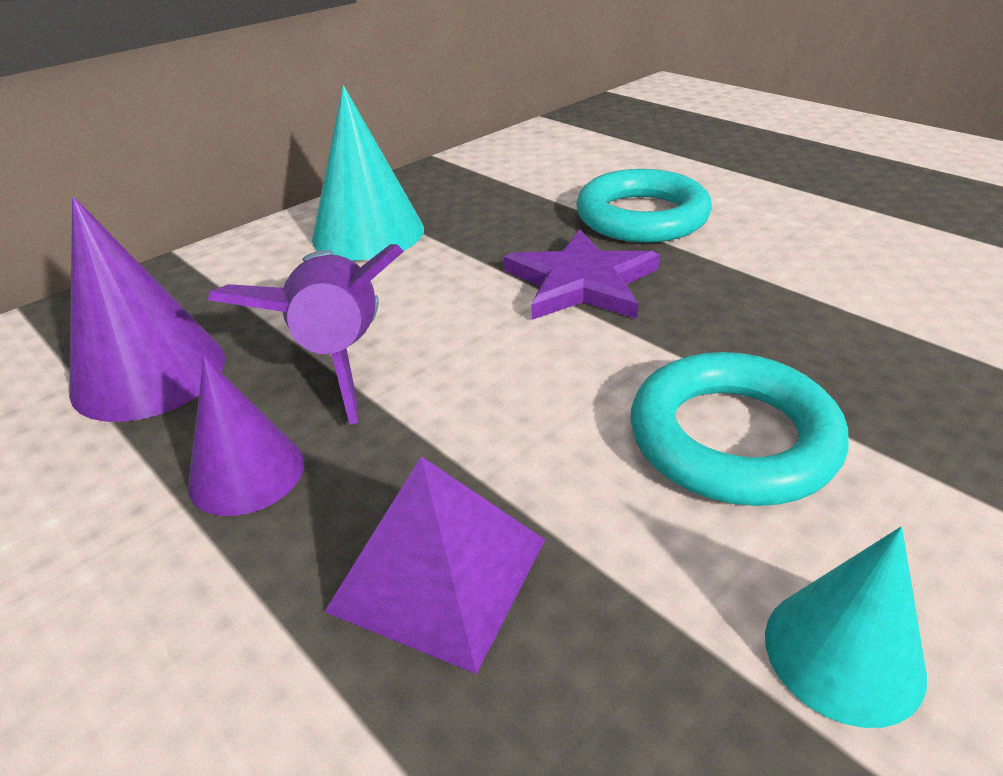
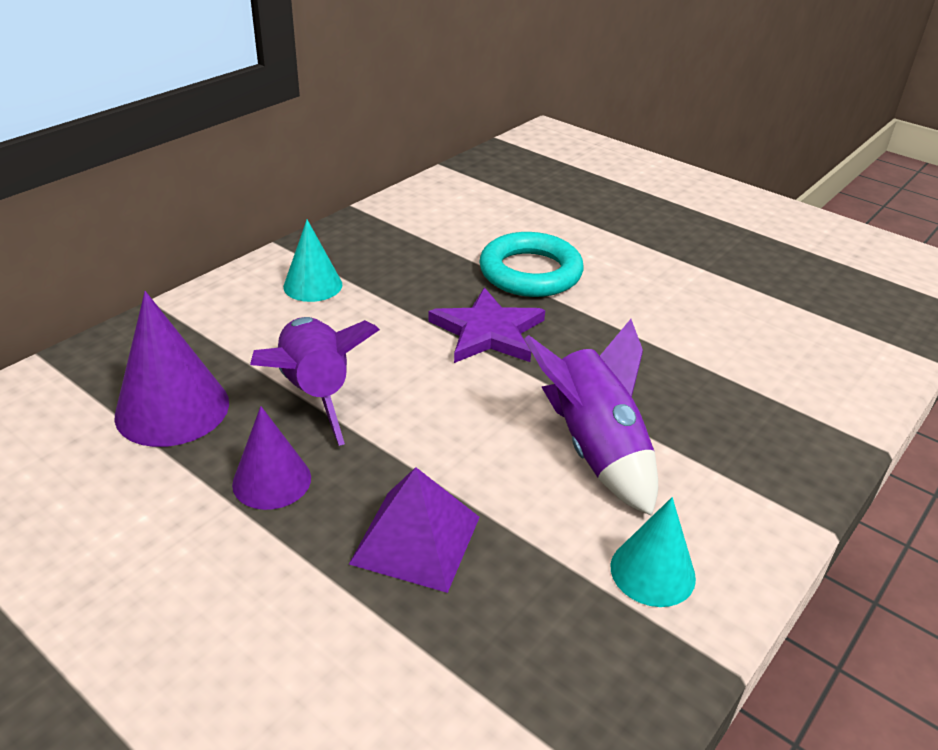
camera: 10 degrees left, 0 degrees up
turquoise cone [312,85,424,261] -> turquoise cone [283,220,342,302], size x0.64
turquoise ring [631,352,848,506] -> purple rocket [524,319,658,516]

